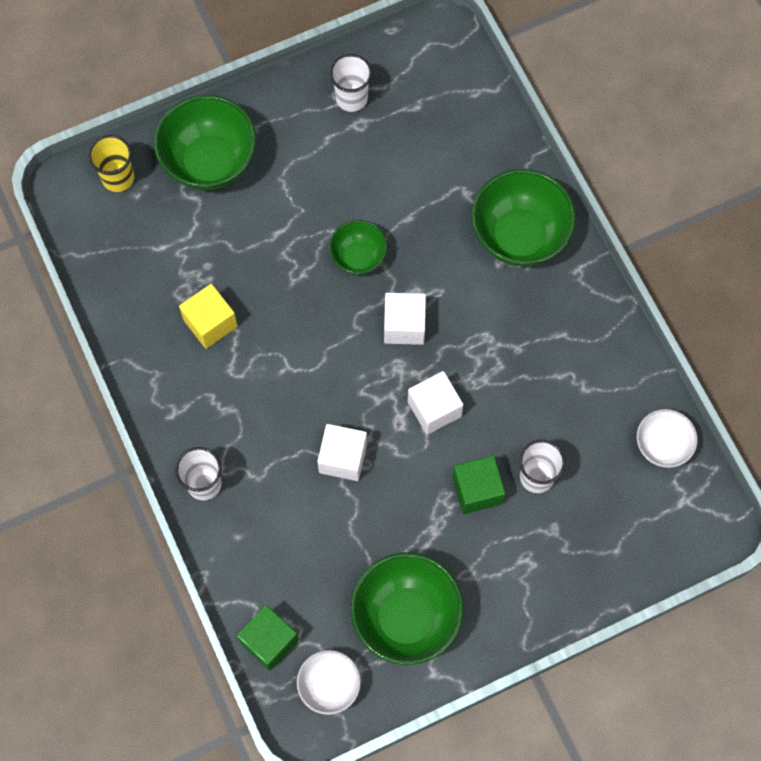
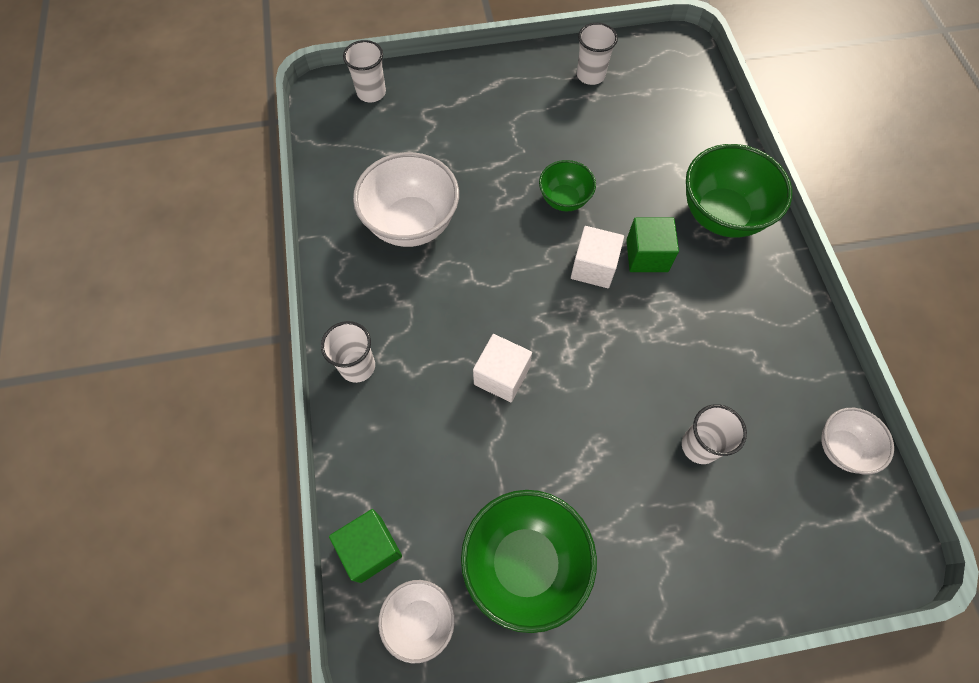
camera: 15 degrees right, 5 degrees down
yellow cup [88,135,134,192] -> white cup [343,40,386,102]
green bowl [154,95,256,190] -> none
yellow cube [179,284,238,349] -> white bowl [353,152,459,247]
white cube [408,371,463,435] -> none
green cube [452,456,505,514] -> green cube moved to [626,218,679,272]

